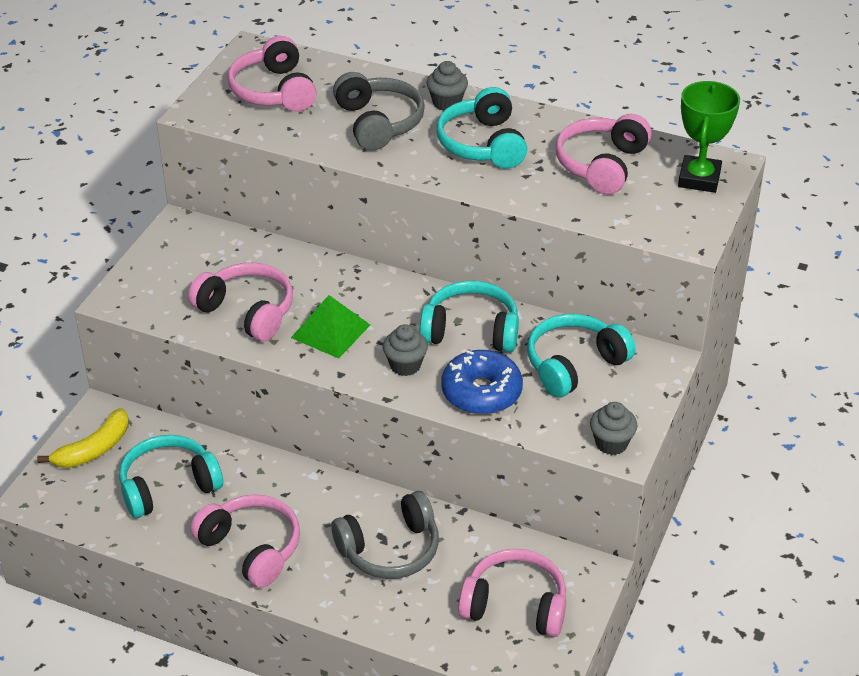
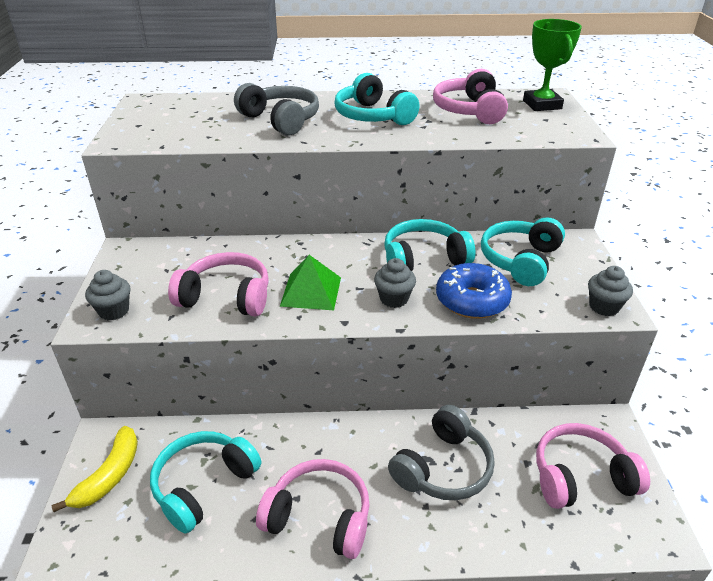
camera: 25 degrees left, 5 degrees down
pink headphones [228,36,317,112] -> none
grey cupcake [427,61,468,111] -> grey cupcake moved to [85,270,131,320]

